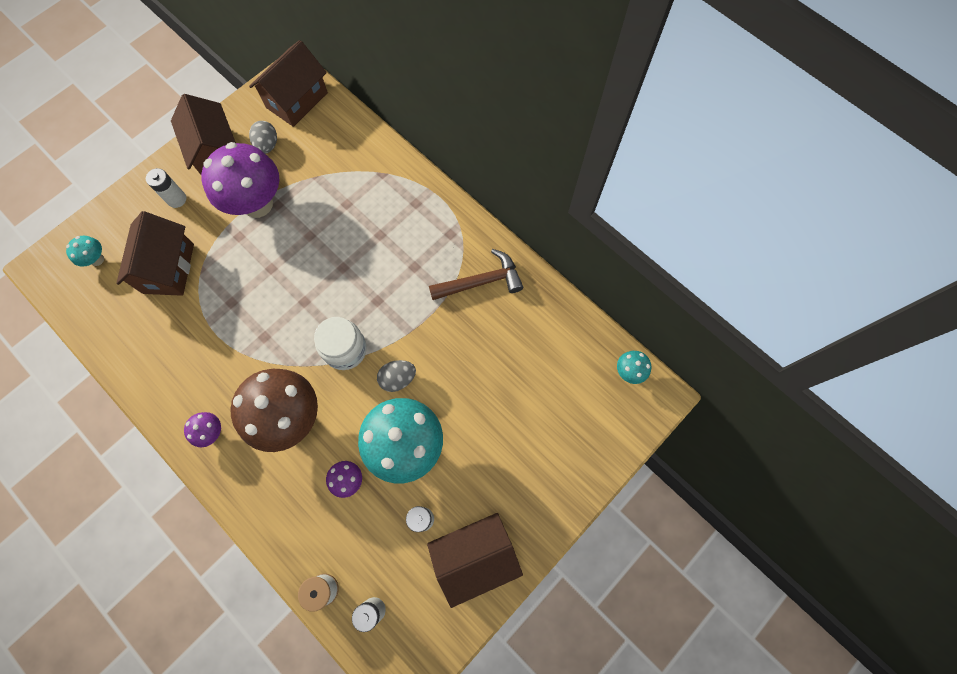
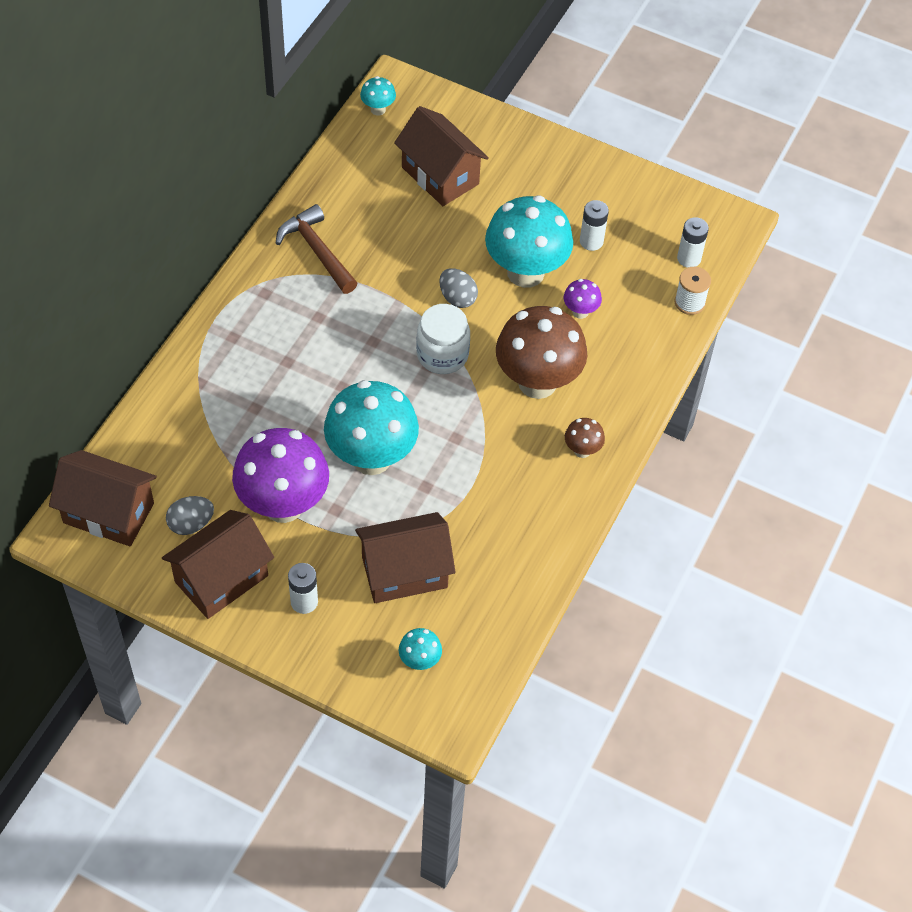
camera: 110 degrees left, 15 degrees down
purple mushroom [184,412,221,447] -> brown mushroom [565,418,605,458]
brown house [427,513,523,608] -> brown house moved to [394,106,489,206]
none -> turquoise mushroom [324,380,419,475]

